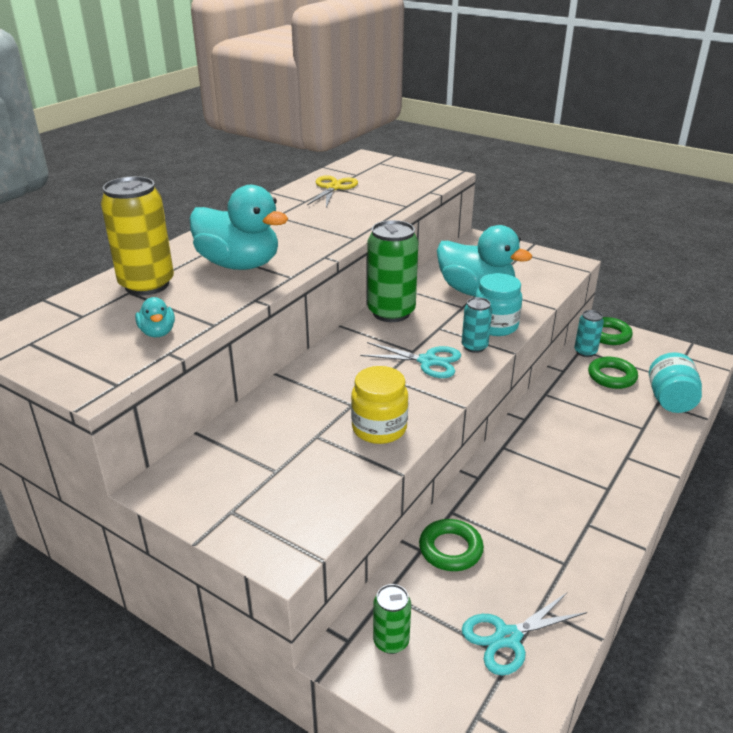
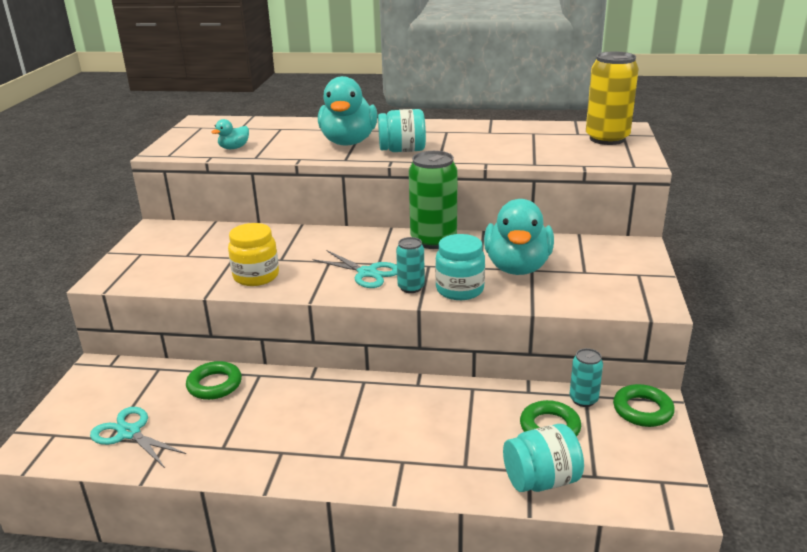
camera: 65 degrees right, 5 degrees down
yellow can [101,176,174,296] -> yellow can moved to [586,52,639,145]
yellow scissors [307,175,358,207] -> none
turquoise scissors [360,342,461,378] -> turquoise scissors turned 45 degrees counterclockwise [313,250,397,288]
green can [373,584,411,654] -> none
none -> turquoise jar [378,109,426,152]

